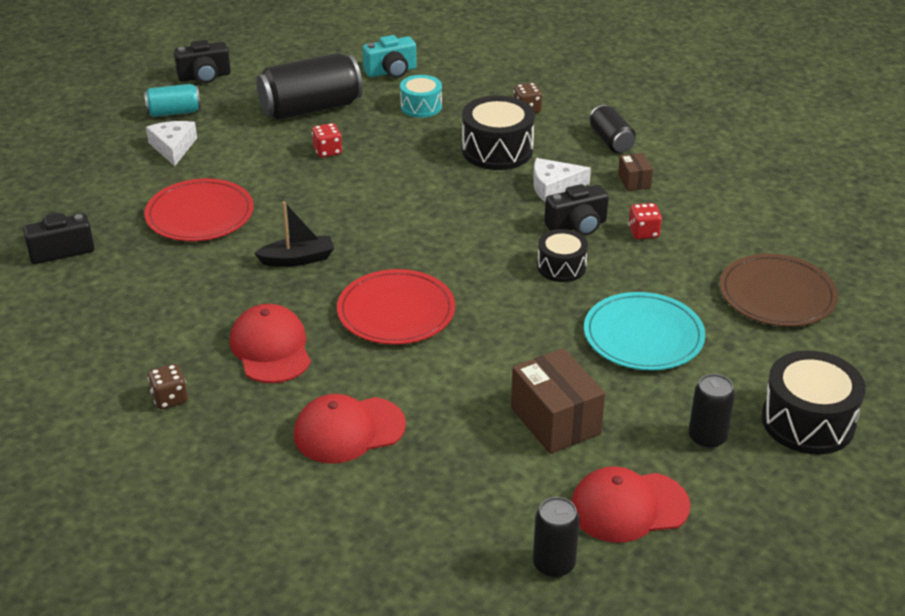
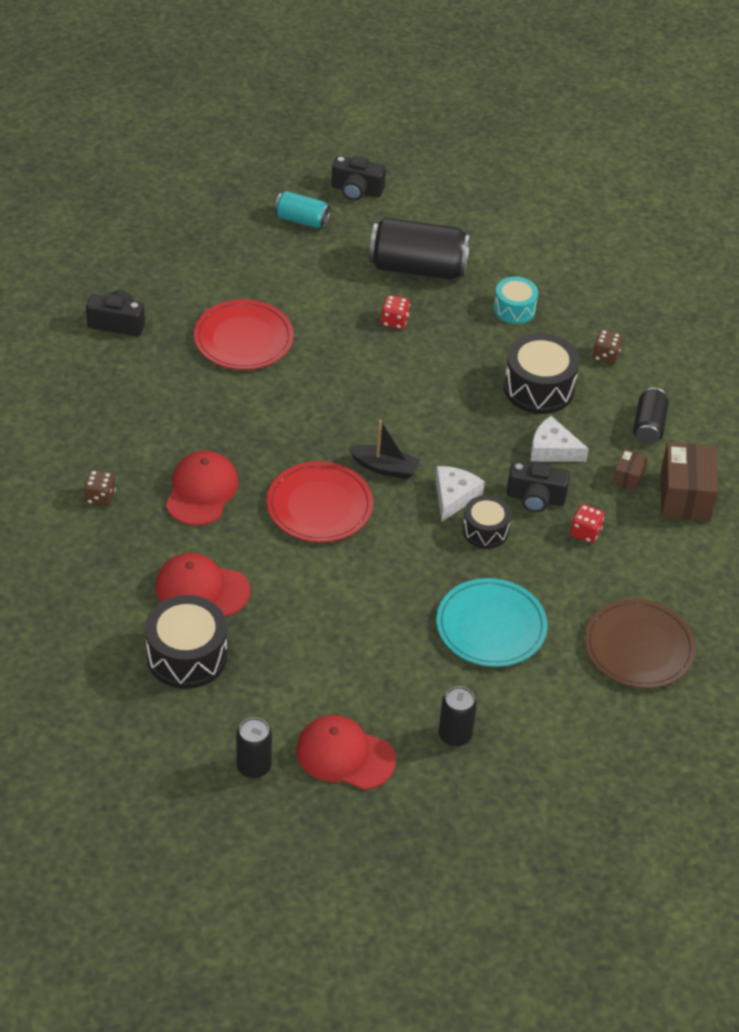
camera: 30 degrees right, 10 degrees up
white cheese [146,121,197,166] -> white cheese moved to [435,466,485,522]
black boat [254,201,334,267] -> black boat moved to [348,420,420,479]
turquoise camera [362,35,417,78] -> none
brown box [511,348,605,454] -> brown box moved to [661,442,718,522]
black drum [762,350,866,454] -> black drum moved to [145,595,227,689]

